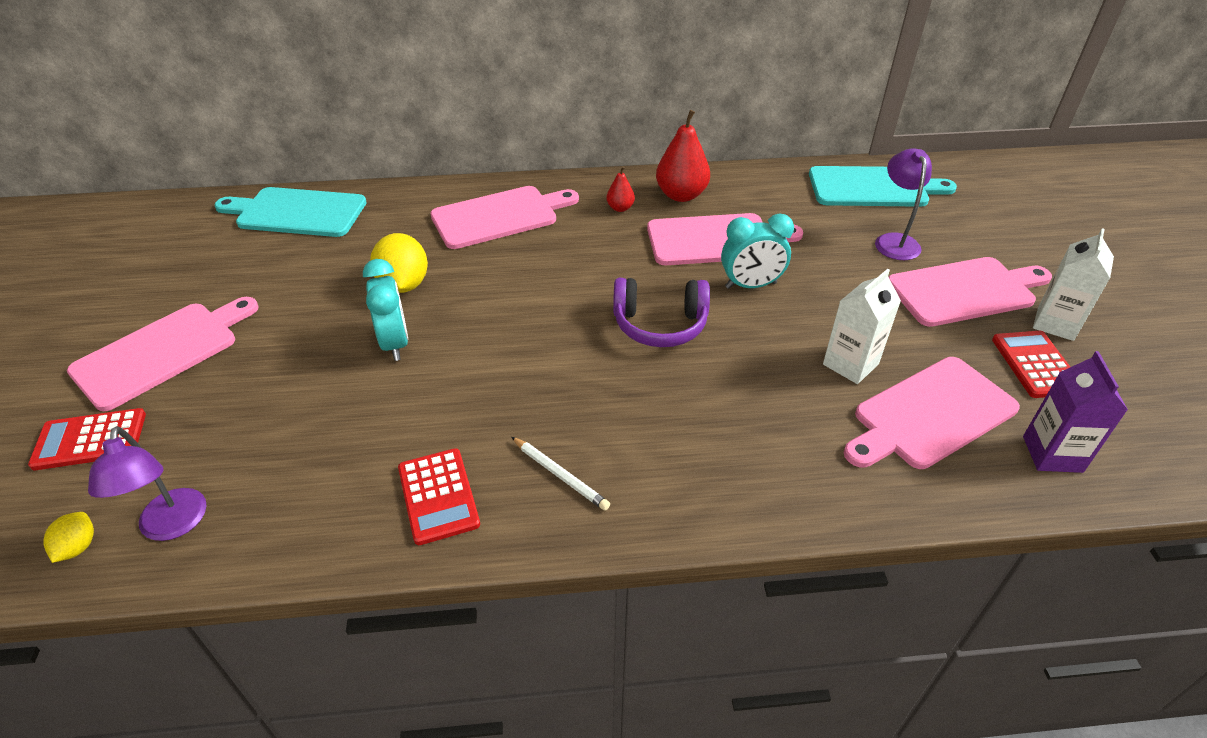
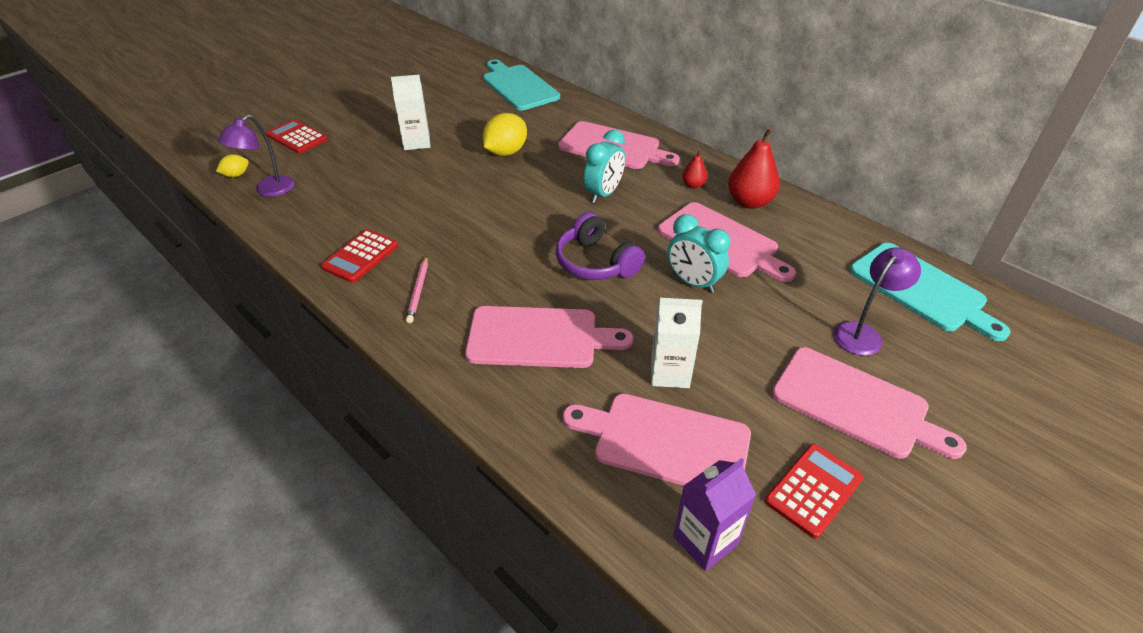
camera: 50 degrees right, 0 degrees up
pink cutting board [67,297,259,411] -> pink cutting board moved to [465,306,633,368]
turquoise clock [363,259,408,361] -> turquoise clock moved to [584,130,625,204]
white pencil [512,437,610,511] -> pink pencil [406,256,428,323]
white carton [1033,228,1114,341] -> white carton moved to [391,75,430,150]

